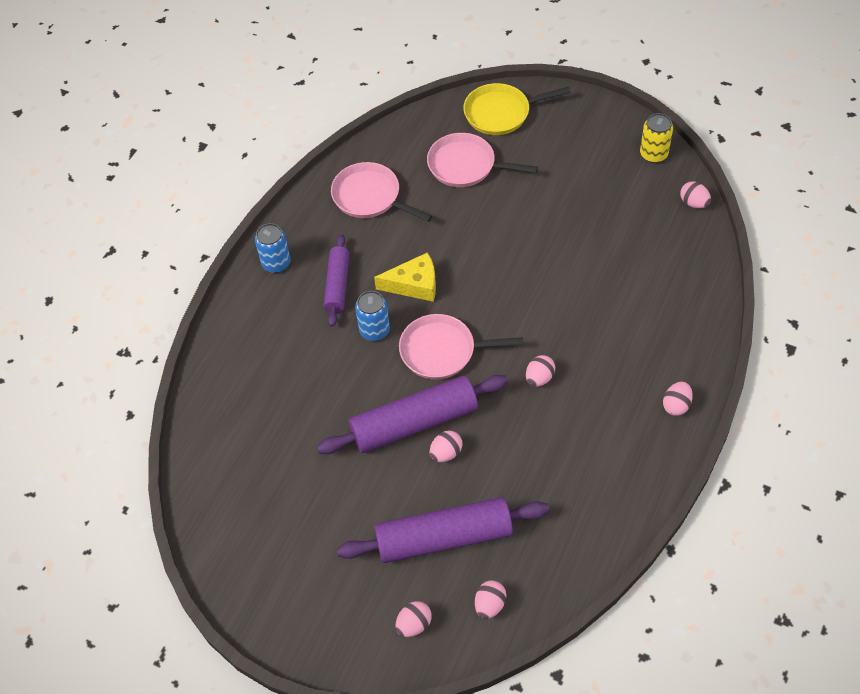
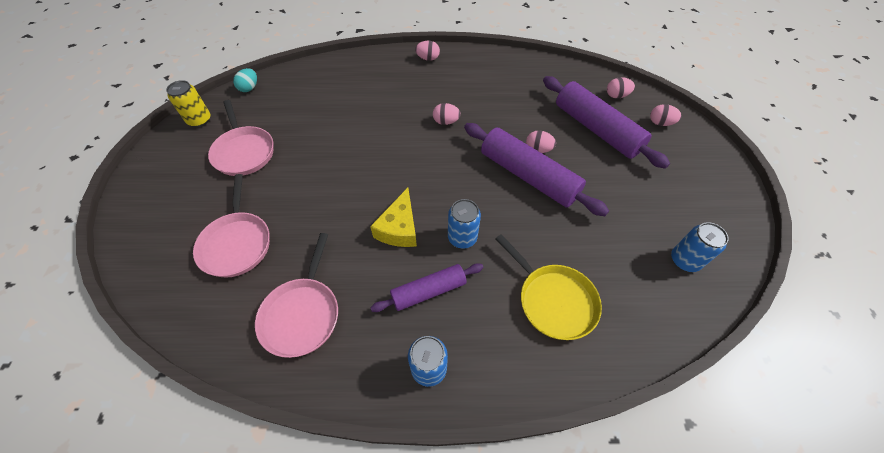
camera: 120 degrees left, 0 degrees up
yellow cheese [374,252,436,302] -> yellow cheese turned 135 degrees counterclockwise [370,188,417,247]
pink pan [399,314,524,380] -> pink pan moved to [208,100,274,176]
yellow pan [463,83,571,135] -> yellow pan moved to [496,234,602,340]
pink egg [680,181,711,208] -> turquoise egg [233,68,257,92]
none -> blue can [671,222,729,272]

